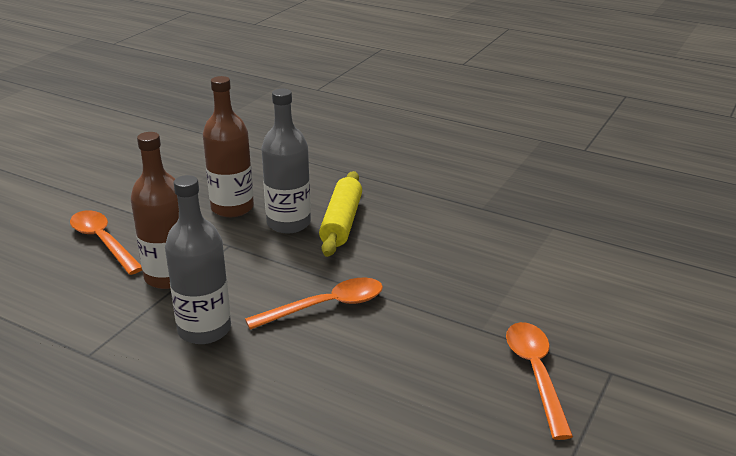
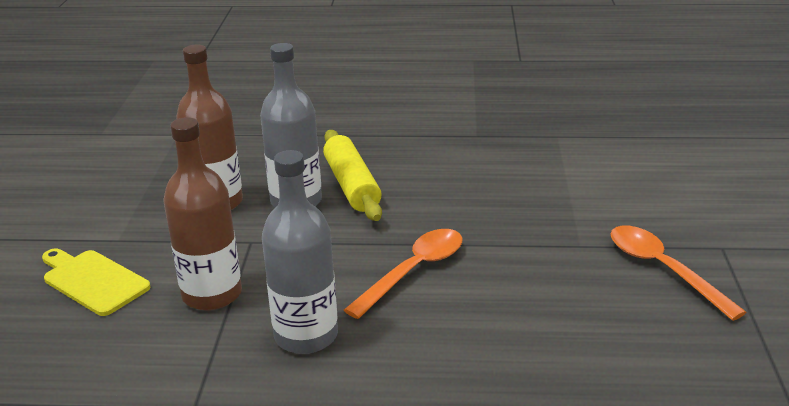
camera: 25 degrees left, 0 degrees up
orange spoon [70,210,142,275] -> yellow cutting board [42,249,151,316]

